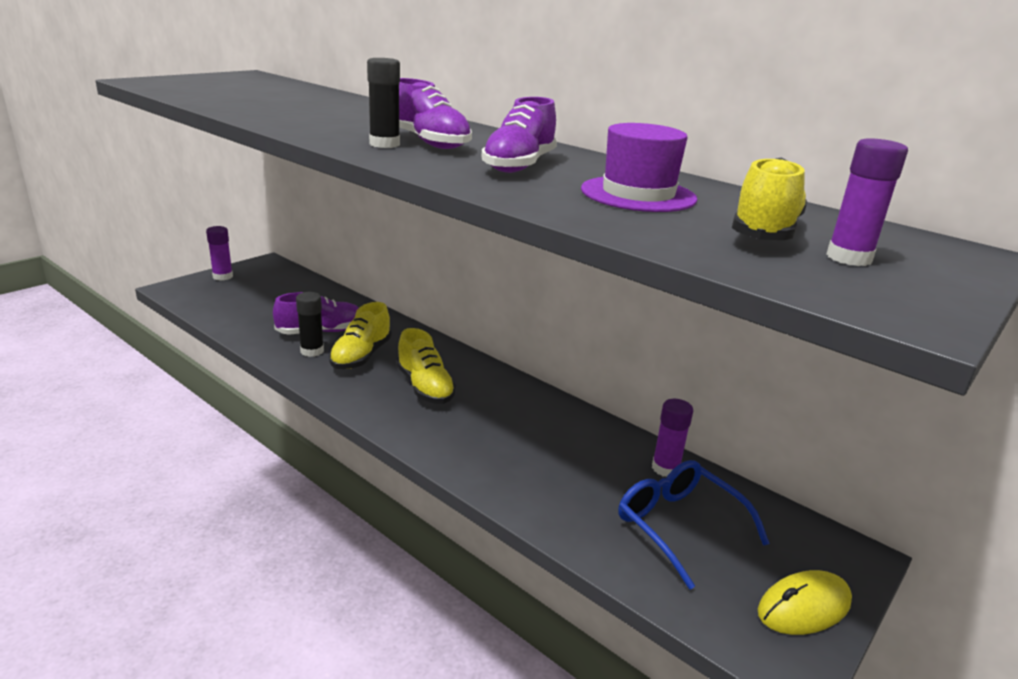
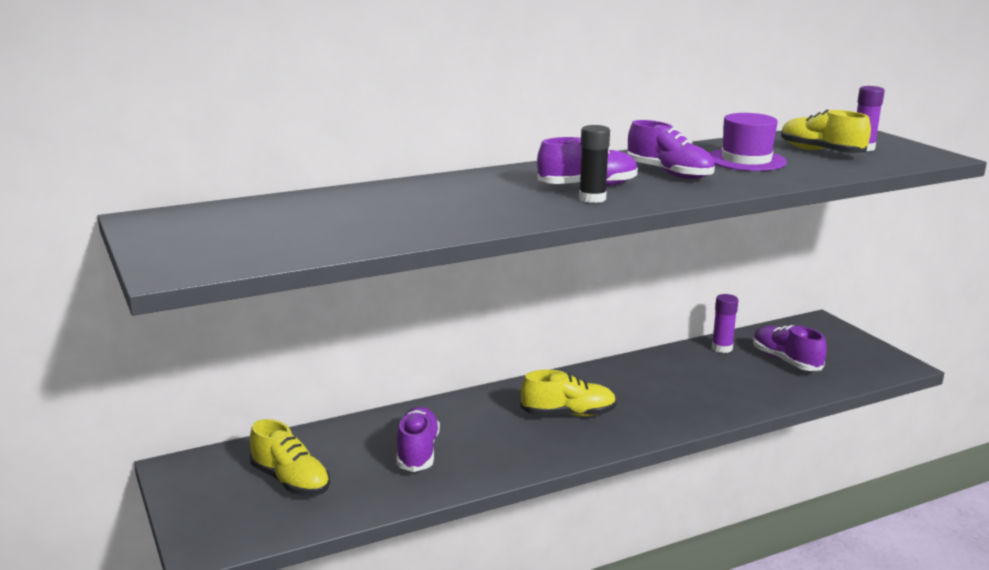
camera: 65 degrees left, 5 degrees down
purple glue stick [206,226,233,281] -> none
black glue stick [296,292,324,357] -> none
yellow shoe [329,302,392,369] -> yellow shoe moved to [250,419,330,496]
blue glasses [618,460,770,590] -> purple shoe [753,325,827,371]
yellow mouse [758,570,852,635] -> none

